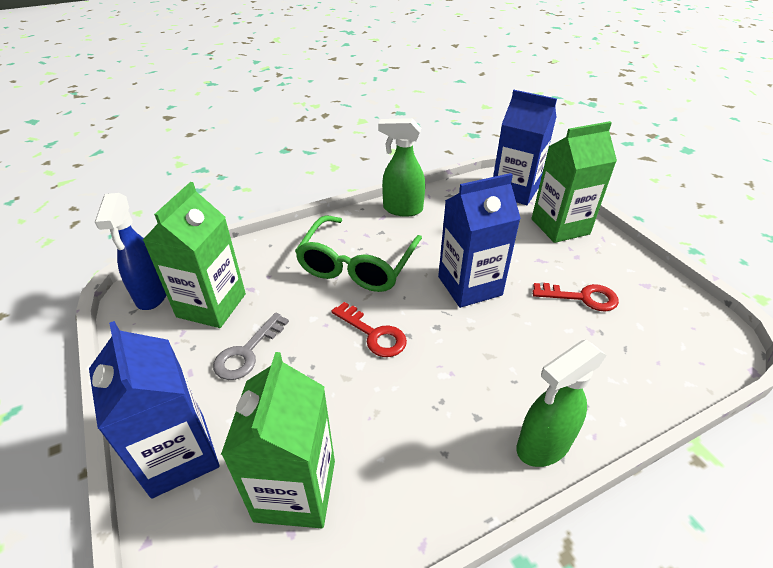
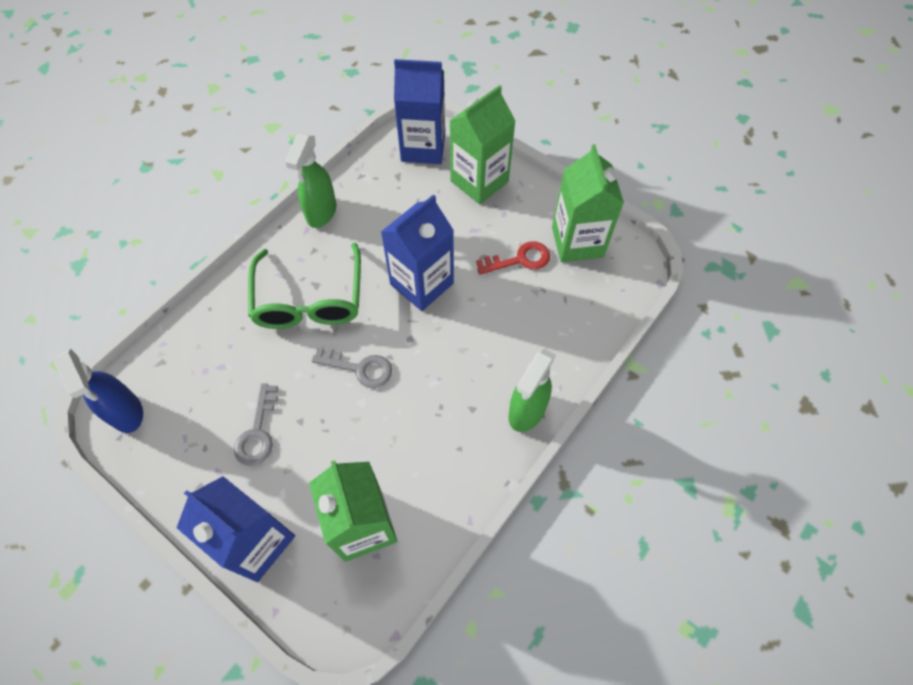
camera: 25 degrees left, 20 degrees up
green carton [143,182,246,328] -> green carton moved to [552,144,624,262]
red key [331,302,407,357] -> grey key [311,347,392,388]
green spray bottle [378,118,425,217] -> green spray bottle turned 60 degrees counterclockwise [285,133,336,228]

